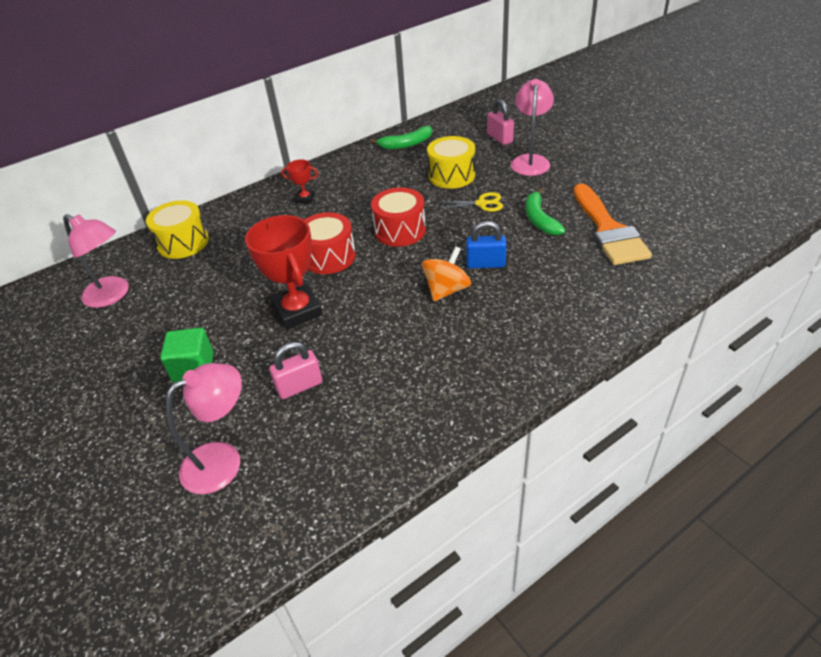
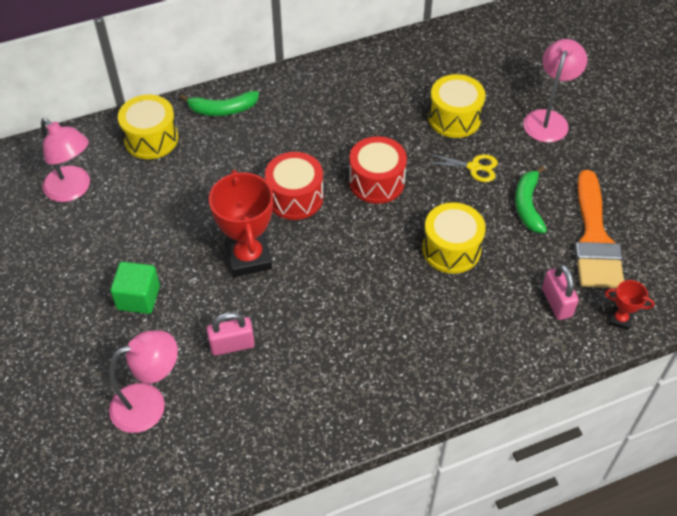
camera: 10 degrees right, 10 degrees up
red trophy [281,159,318,203] -> red trophy moved to [605,280,655,330]
green banana [370,126,432,149] -> green banana moved to [180,91,259,116]
orange spinning top [422,246,471,301] -> none
blue padlock [466,221,507,269] -> yellow drum [422,202,486,274]
pink padlock [487,99,514,145] -> pink padlock moved to [542,264,579,320]

